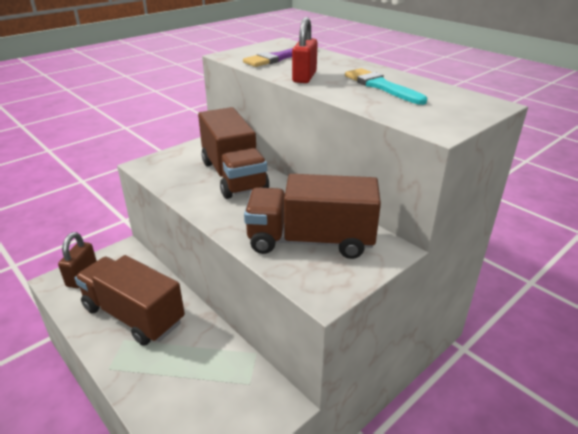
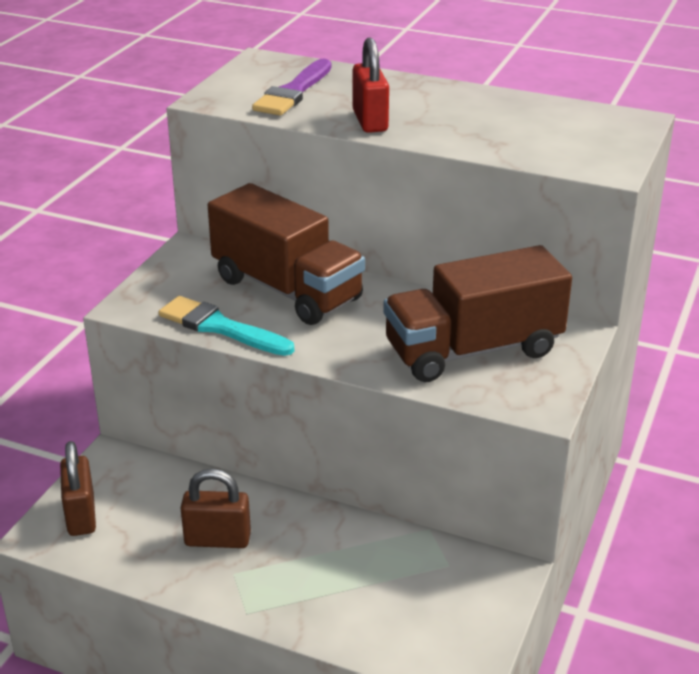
camera: 25 degrees left, 0 degrees up
brown truck [75,255,185,346] -> brown padlock [180,469,251,548]
turquoise brush [345,68,427,105] -> turquoise brush moved to [159,296,294,356]

